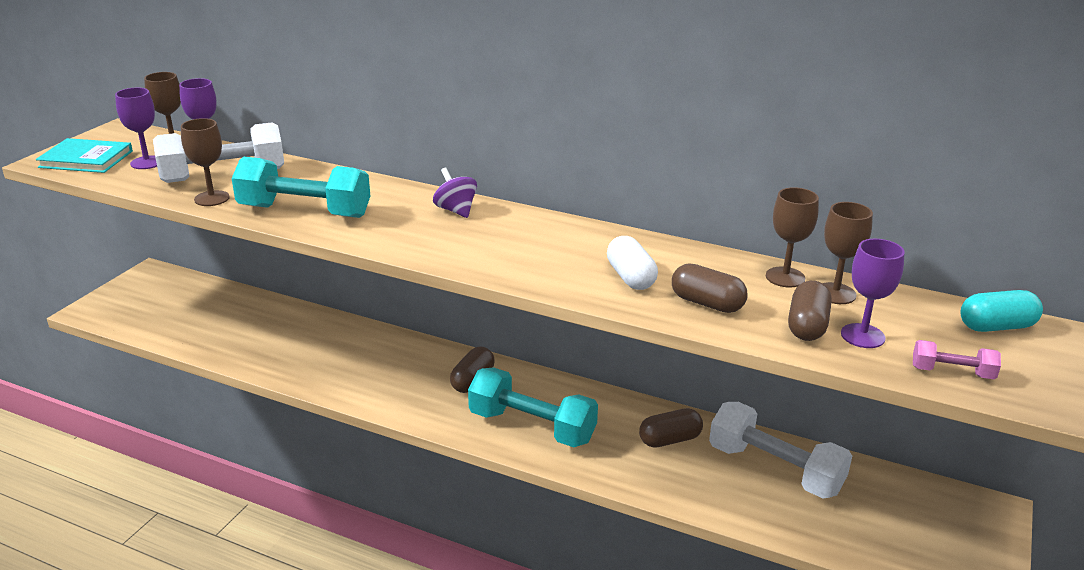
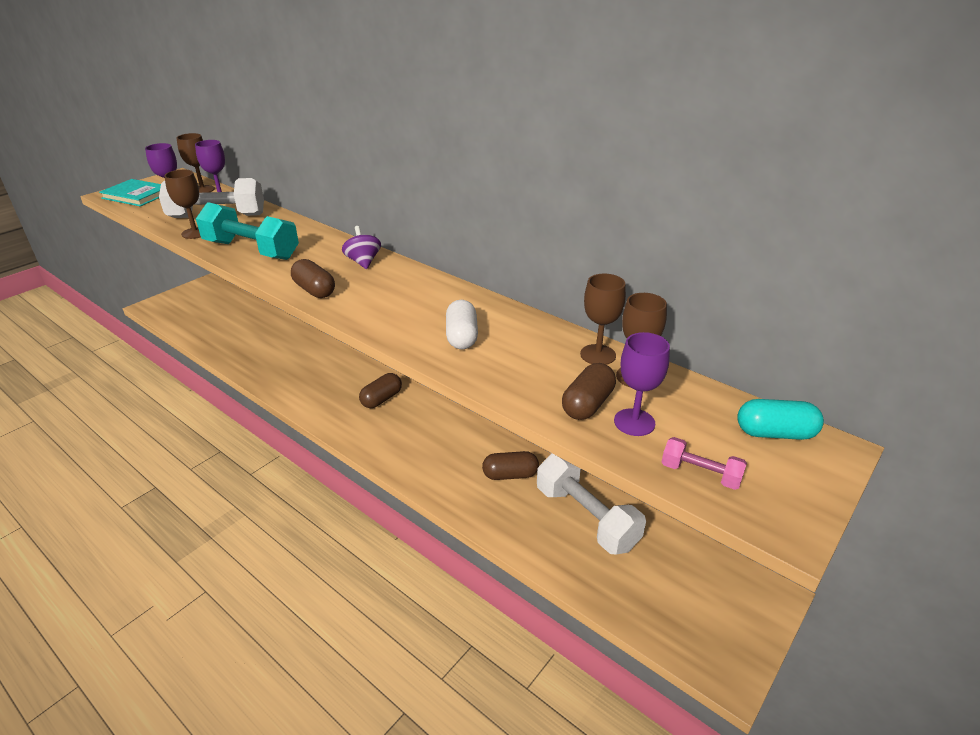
camera: 15 degrees right, 5 degrees up
turquoise dumbbell [468,368,598,447] -> none
brown capsule [672,263,748,313] -> brown capsule moved to [291,259,335,298]

